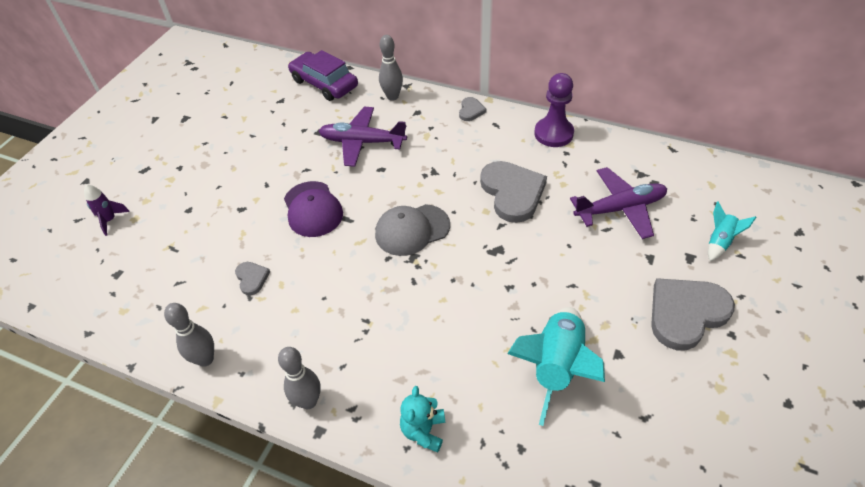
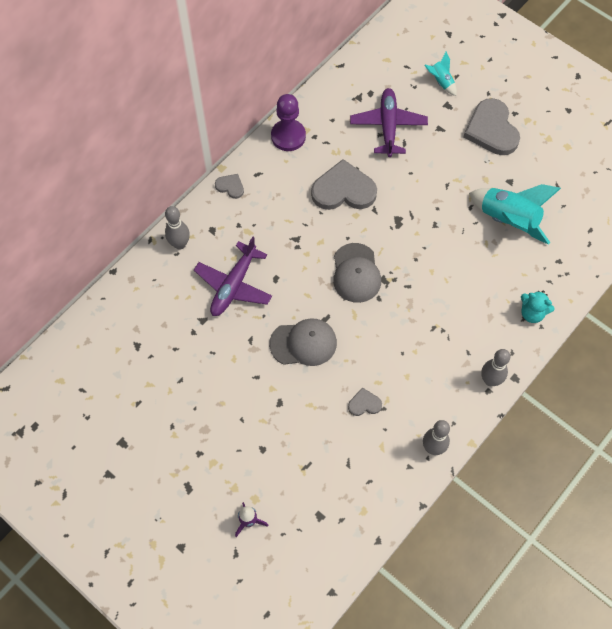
camera: 75 degrees left, 15 degrees up
purple cap [284,181,343,237] -> grey cap [269,319,337,366]
purple car [288,50,358,101] -> none

